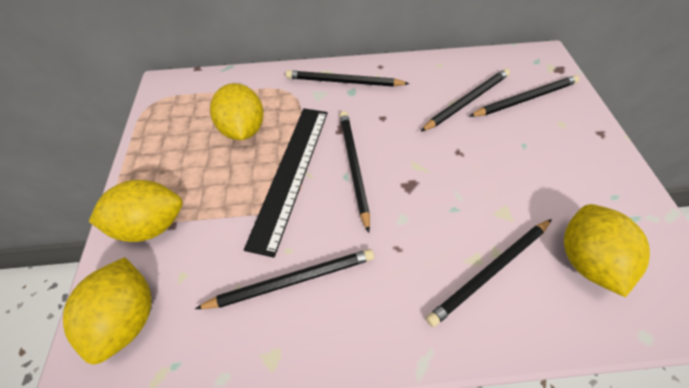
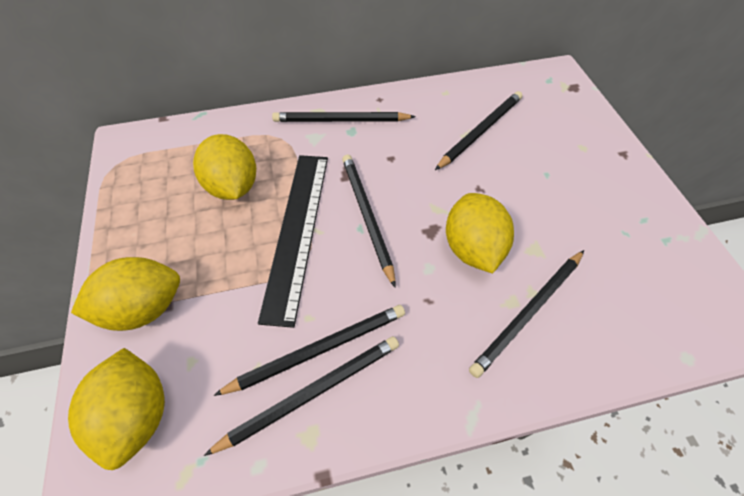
camera: 10 degrees left, 0 degrees up
black pencil [469,75,579,117] -> black pencil moved to [204,336,399,456]
yellow lemon [564,204,650,297] -> yellow lemon moved to [446,193,514,273]

